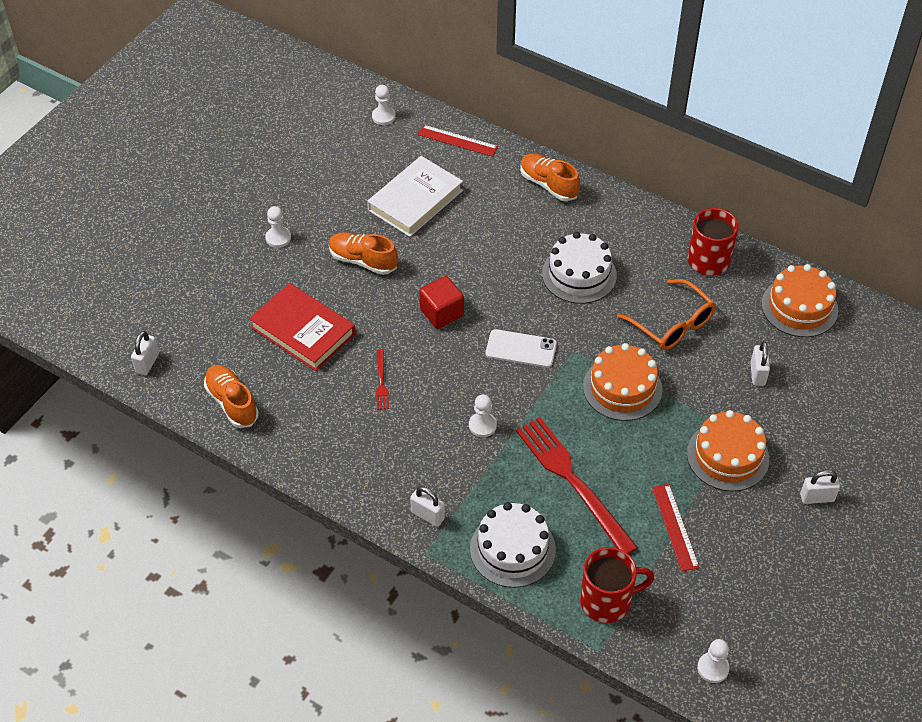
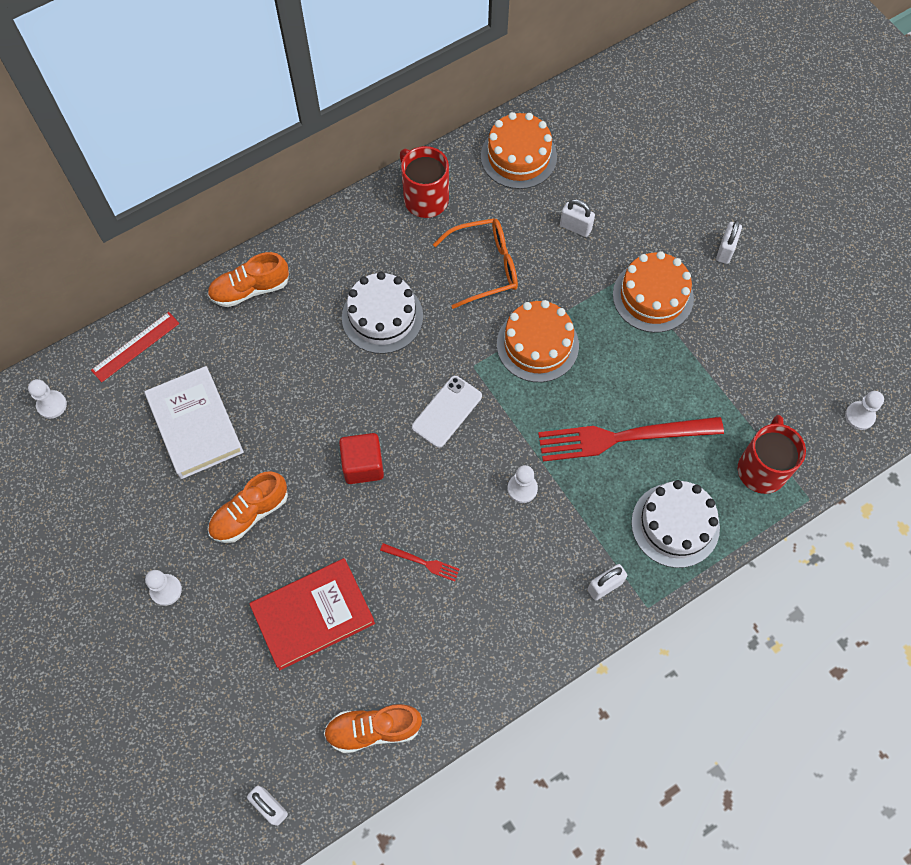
camera: 65 degrees left, 15 degrees up
red ruler [652,484,700,571] -> none

